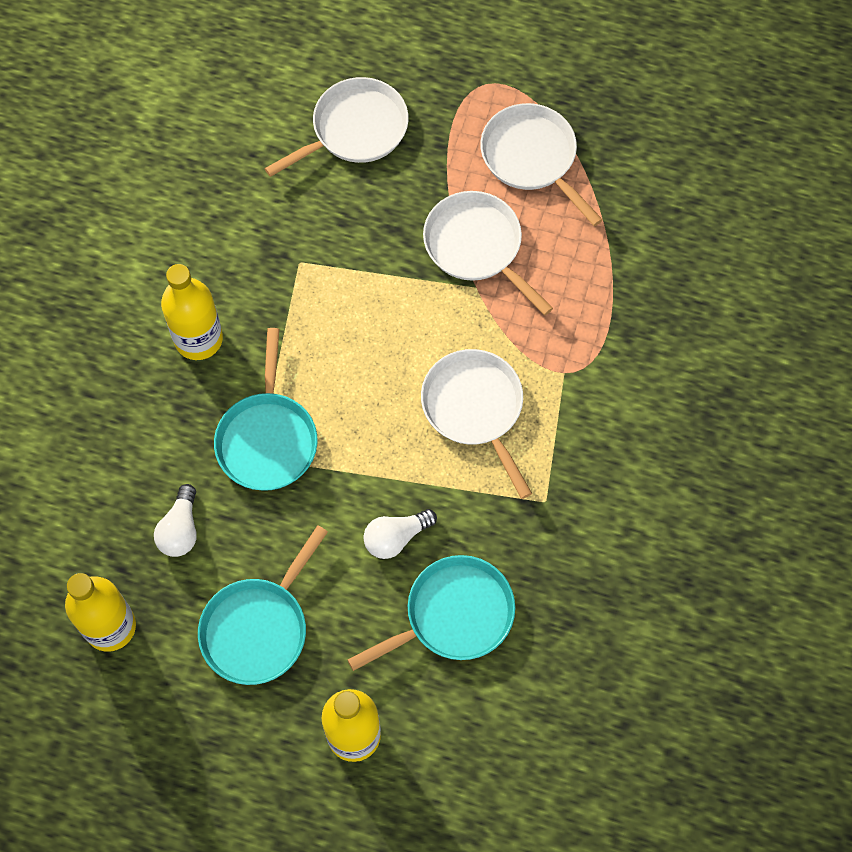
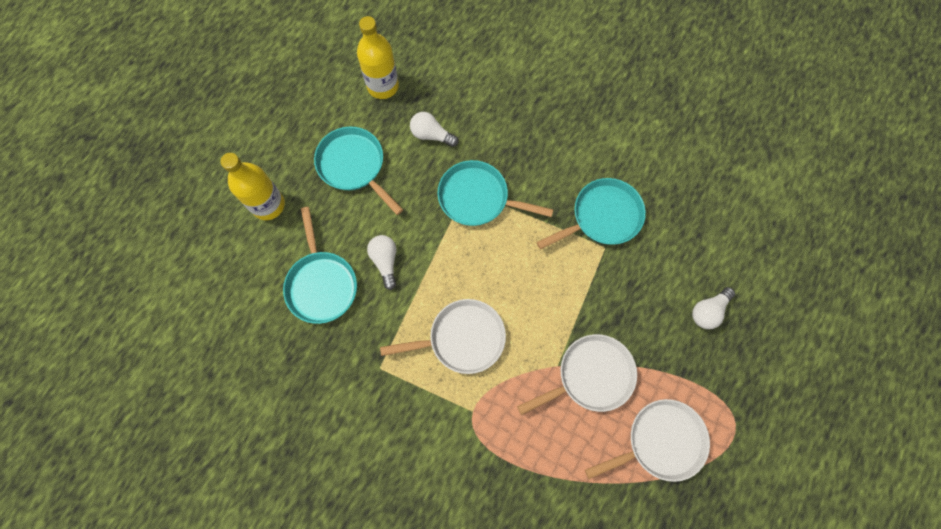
camera: 105 degrees right, 5 degrees up
yellow bottle [161,264,223,360] -> none
white pan [264,77,409,177] -> white light bulb [692,287,735,329]
none -> turquoise pan [536,178,646,250]

